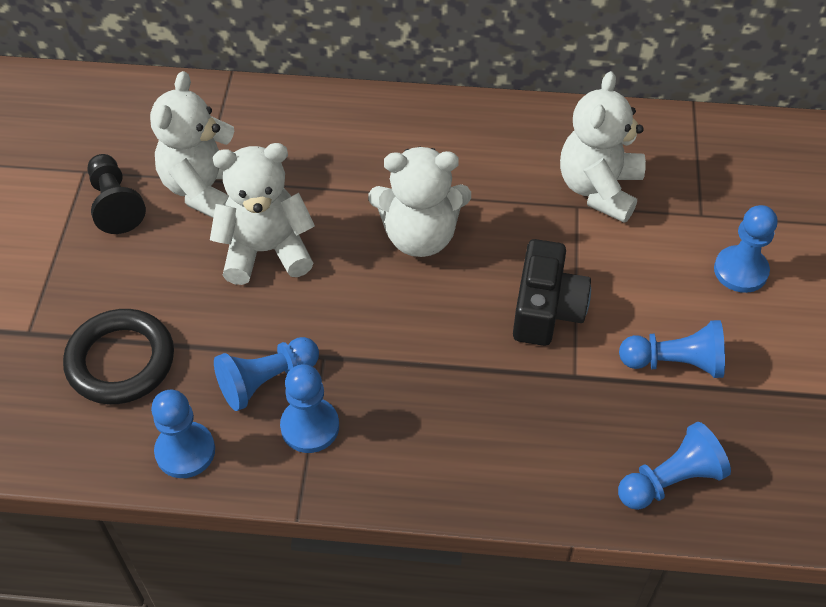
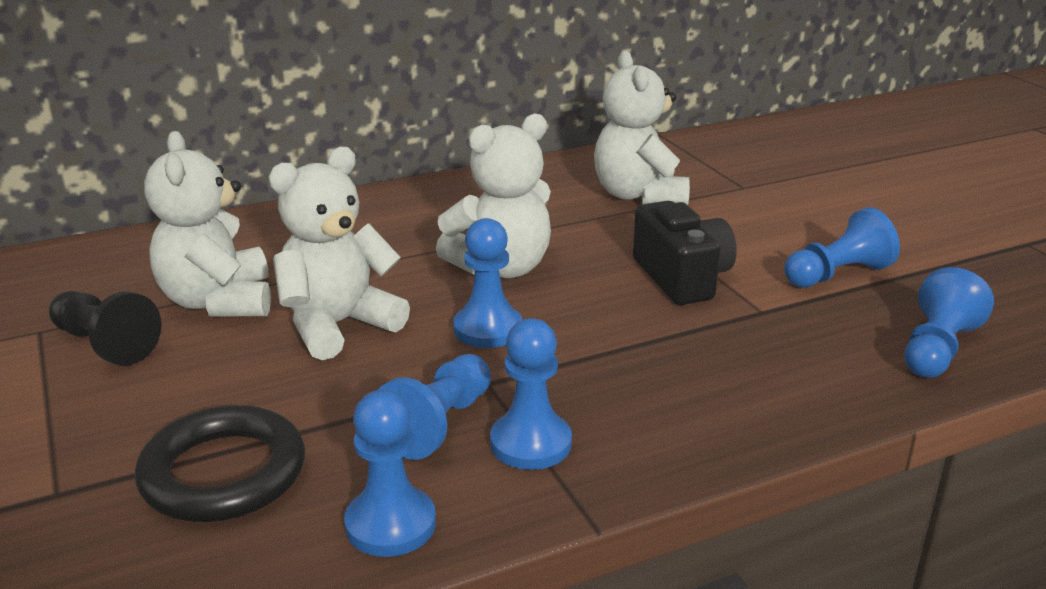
camera: 30 degrees left, 25 degrees down
blue pawn [714,205,777,293] -> blue pawn moved to [453,218,522,348]

